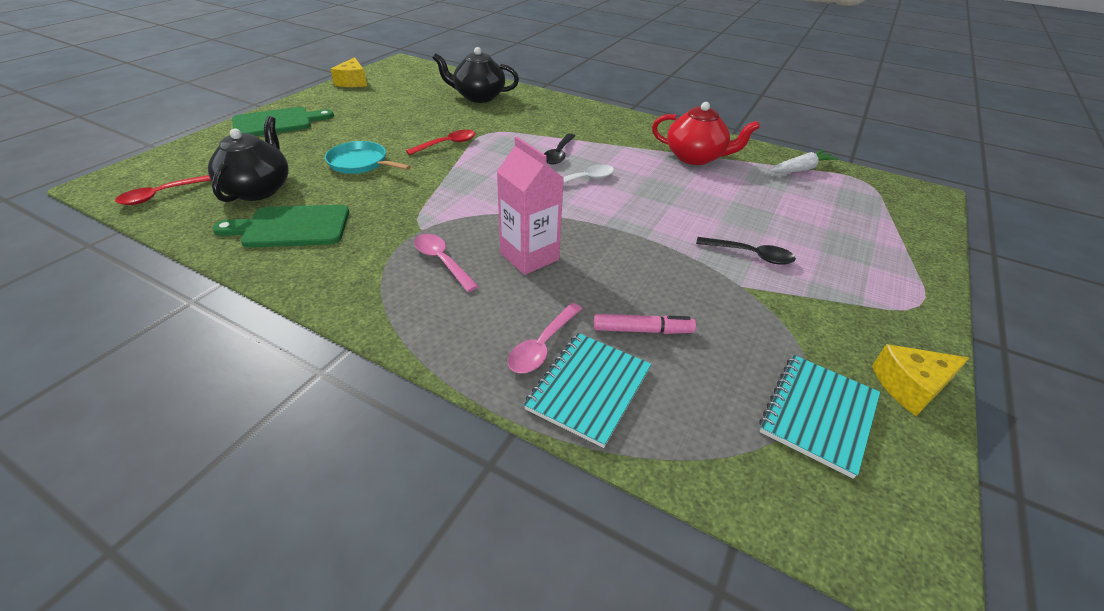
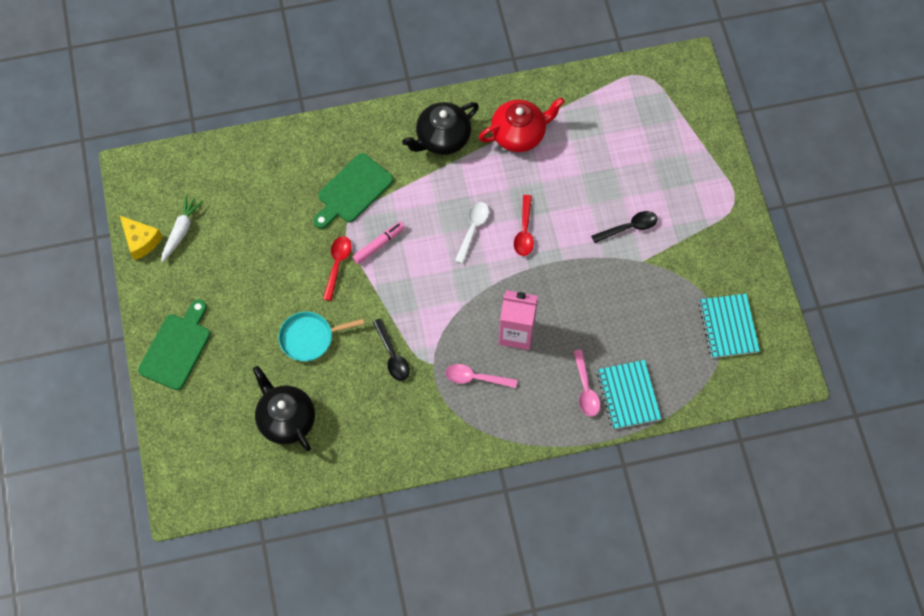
camera: 40 degrees left, 25 degrees up
red spoon [115,175,211,205] -> red spoon moved to [514,195,534,256]
green cutting board [212,205,349,248] -> green cutting board moved to [313,153,393,229]
black teapot [433,47,519,103] -> black teapot moved to [402,102,479,155]
black spoon [544,133,575,164] -> black spoon moved to [373,319,410,381]
pink marker [594,314,696,334] -> pink marker moved to [353,222,405,264]
white carrot [770,150,839,173] -> white carrot moved to [161,195,203,262]
yellow cheese [872,344,969,416] -> none

